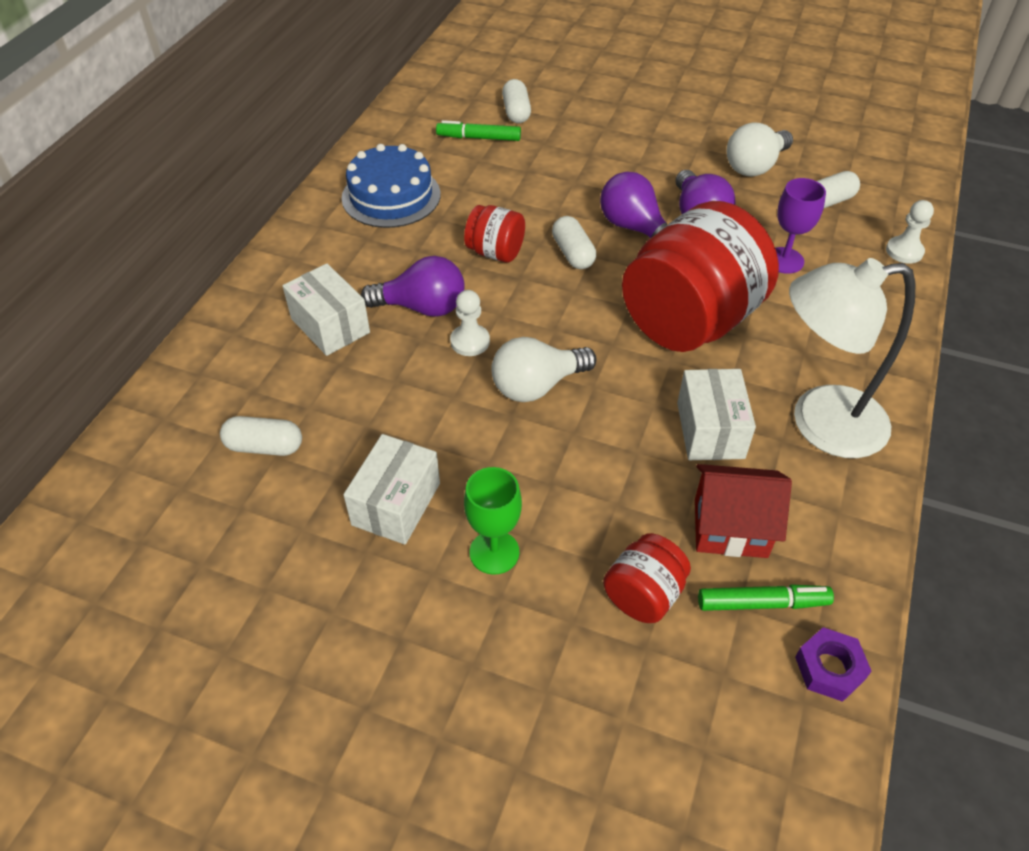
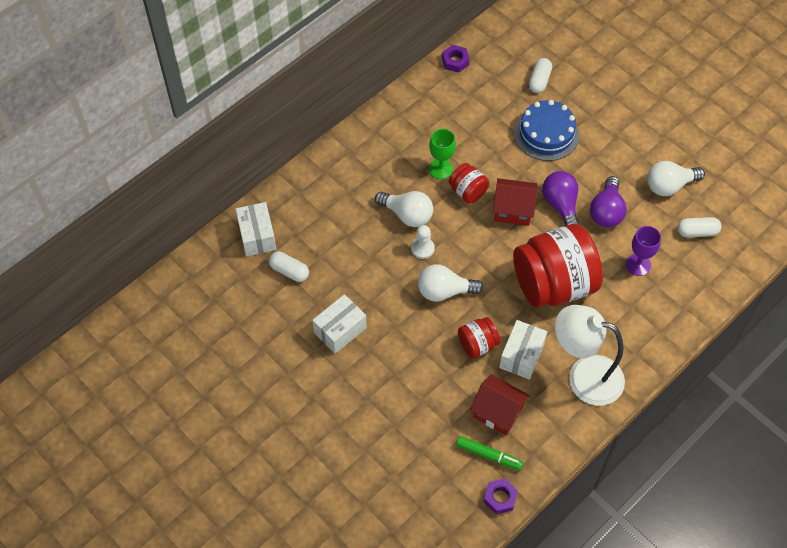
camera: 25 degrees right, 10 degrees up
white box [283,264,370,356] -> white box moved to [235,202,276,256]
blue cake [342,144,441,228] -> blue cake moved to [514,100,579,161]
purple light bulb [361,256,465,317] -> white light bulb [375,191,433,227]
green marker [436,120,521,141] -> none
green goblet [464,467,522,575] -> green goblet moved to [429,129,456,179]
white capsule [552,216,596,269] -> red house [493,178,538,226]
red jar [603,533,691,623] -> red jar moved to [458,317,500,358]
white pawn [886,200,934,264] -> none
none -> purple nut [442,45,470,73]

